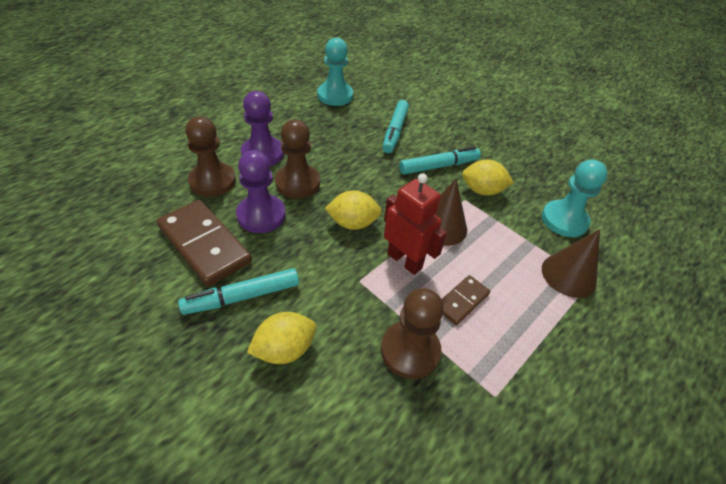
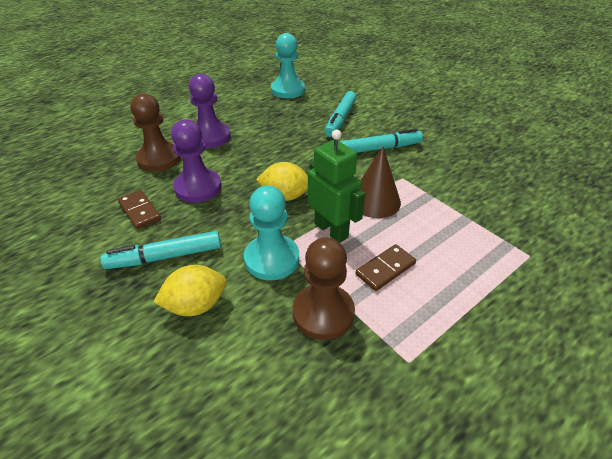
camera: 10 degrees right, 5 degrees down
brown domino [157,200,252,286] -> brown domino [118,190,161,229], size x0.53
brown pawn [275,119,320,198] -> none
red robot [384,173,447,275] -> green robot [308,130,365,243]
yellow lemon [462,160,514,196] -> none
turquoise pawn [542,159,608,237] -> turquoise pawn moved to [244,186,299,280]
brown cone [542,229,600,298] -> none

